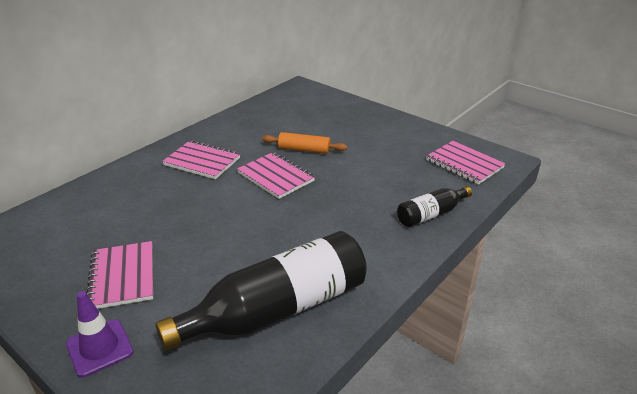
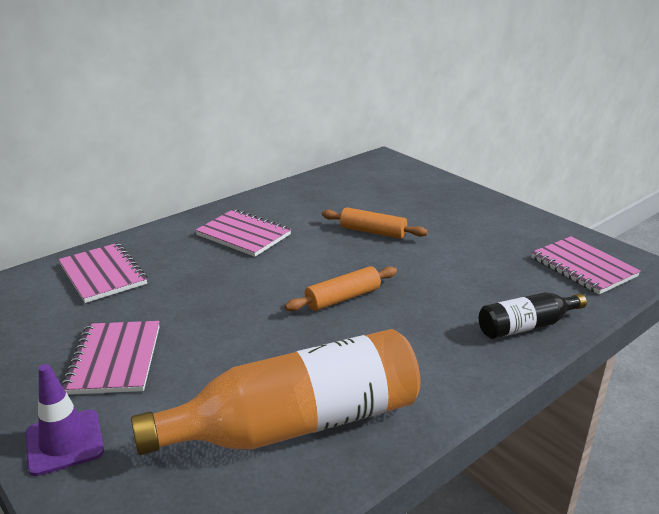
camera: 10 degrees right, 5 degrees down
black bottle [155,231,367,351] -> orange bottle [131,329,420,455]
pink notebook [237,152,315,199] -> pink notebook moved to [58,243,148,303]
none -> orange rolling pin [285,266,397,311]

